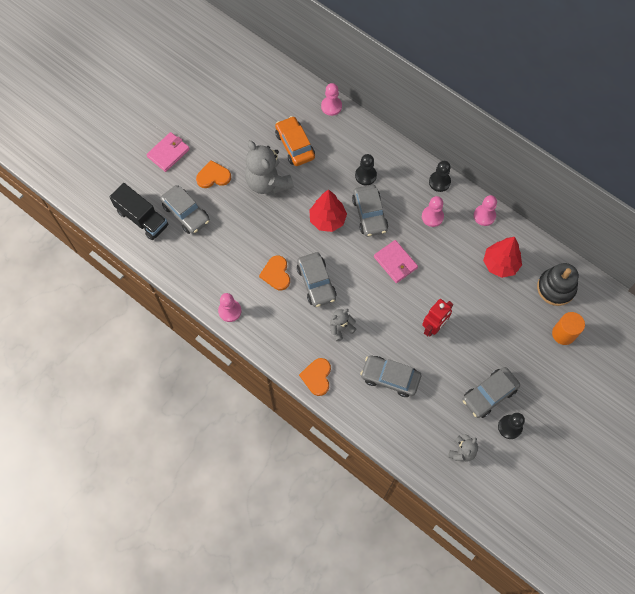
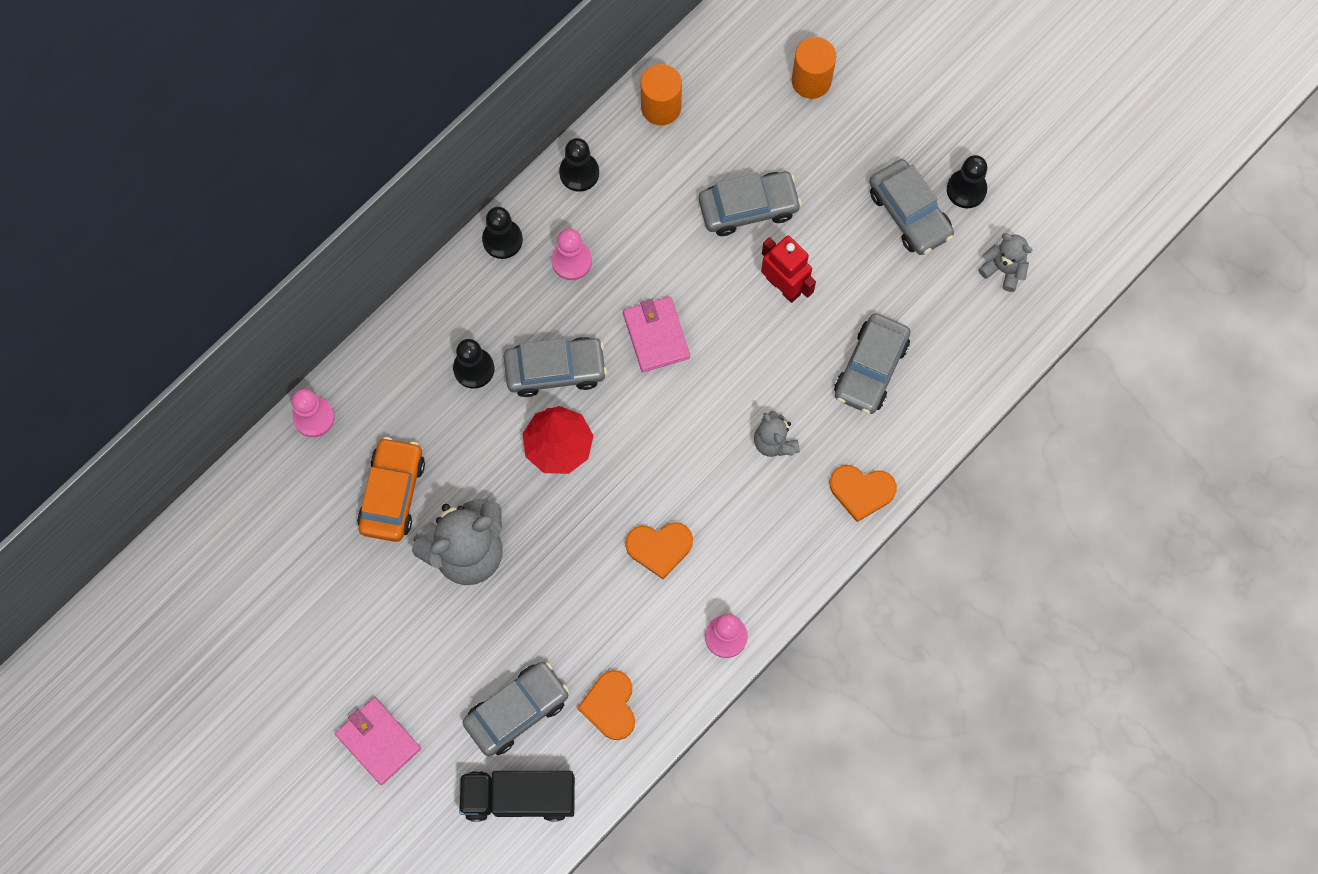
camera: 85 degrees left, 5 degrees up
black truck [109,183,168,240] -> black truck turned 135 degrees counterclockwise [459,771,575,822]
orange heart [196,160,231,188] -> orange heart moved to [577,670,635,740]
orange car [275,116,315,166] -> orange car turned 120 degrees clockwise [357,437,425,542]
grey car [297,252,337,307] -> grey car moved to [699,172,802,236]
pink wallet [374,240,418,283] -> pink wallet turned 75 degrees counterclockwise [623,296,690,372]
pink pawn [474,195,497,226] -> black pawn [559,138,599,192]
red tree [483,237,522,278] -> none
black stacking toy [537,263,579,306] -> none
none -> orange cylinder [641,64,682,126]

